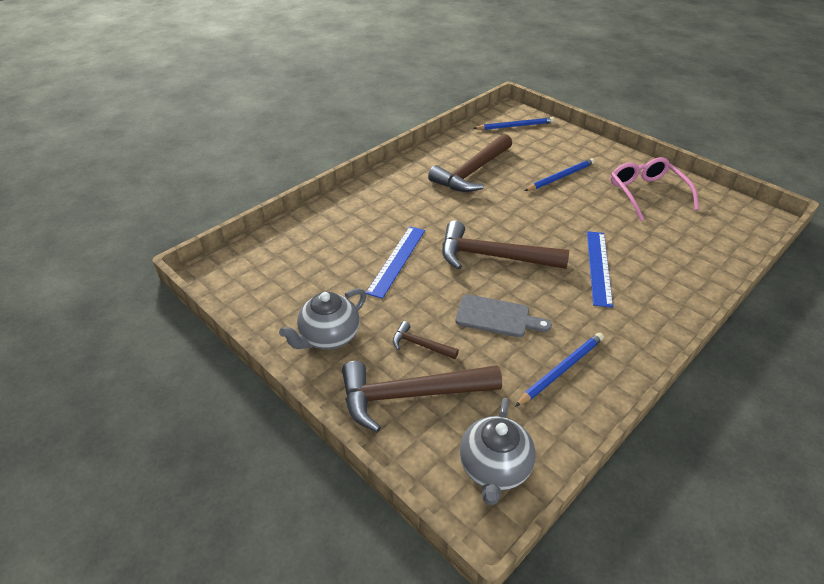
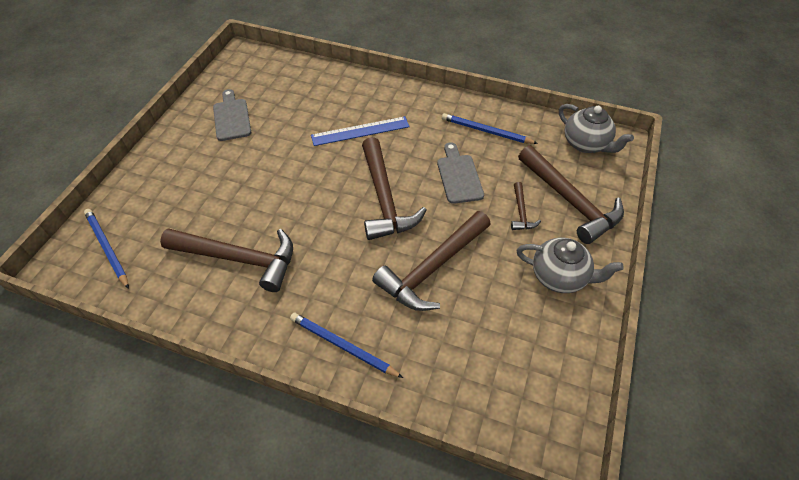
camera: 115 degrees left, 10 degrees up
blue ruler [366,226,425,299] -> brown hammer [372,211,491,311]
grey teapot [460,398,536,505] -> grey teapot turned 60 degrees clockwise [559,104,634,153]
blue pencil [524,158,595,191] -> blue pencil moved to [290,313,403,378]
pink glasses [611,157,699,221] -> grey cutting board [213,89,251,141]

